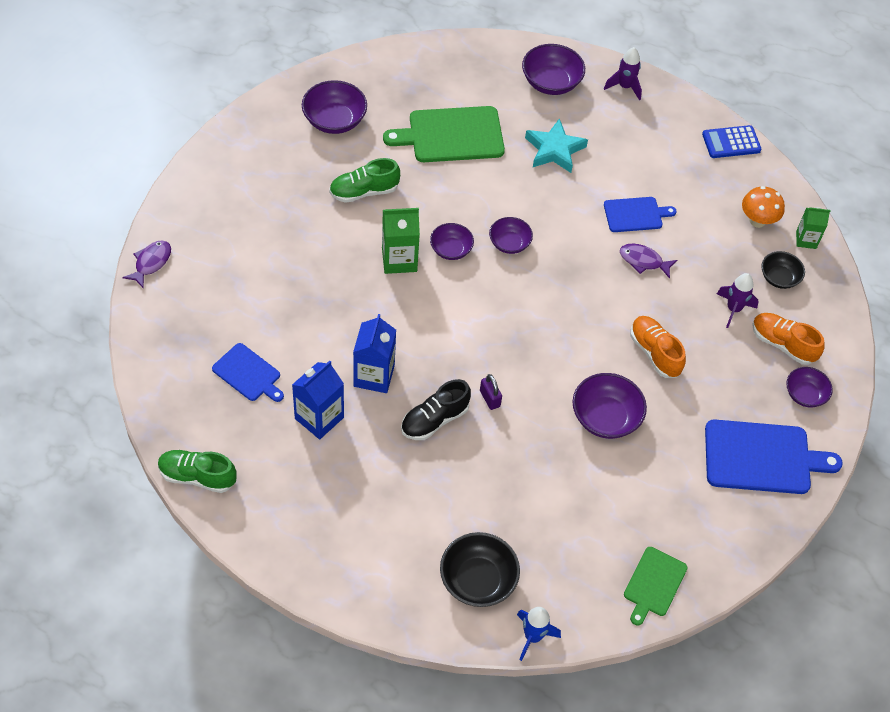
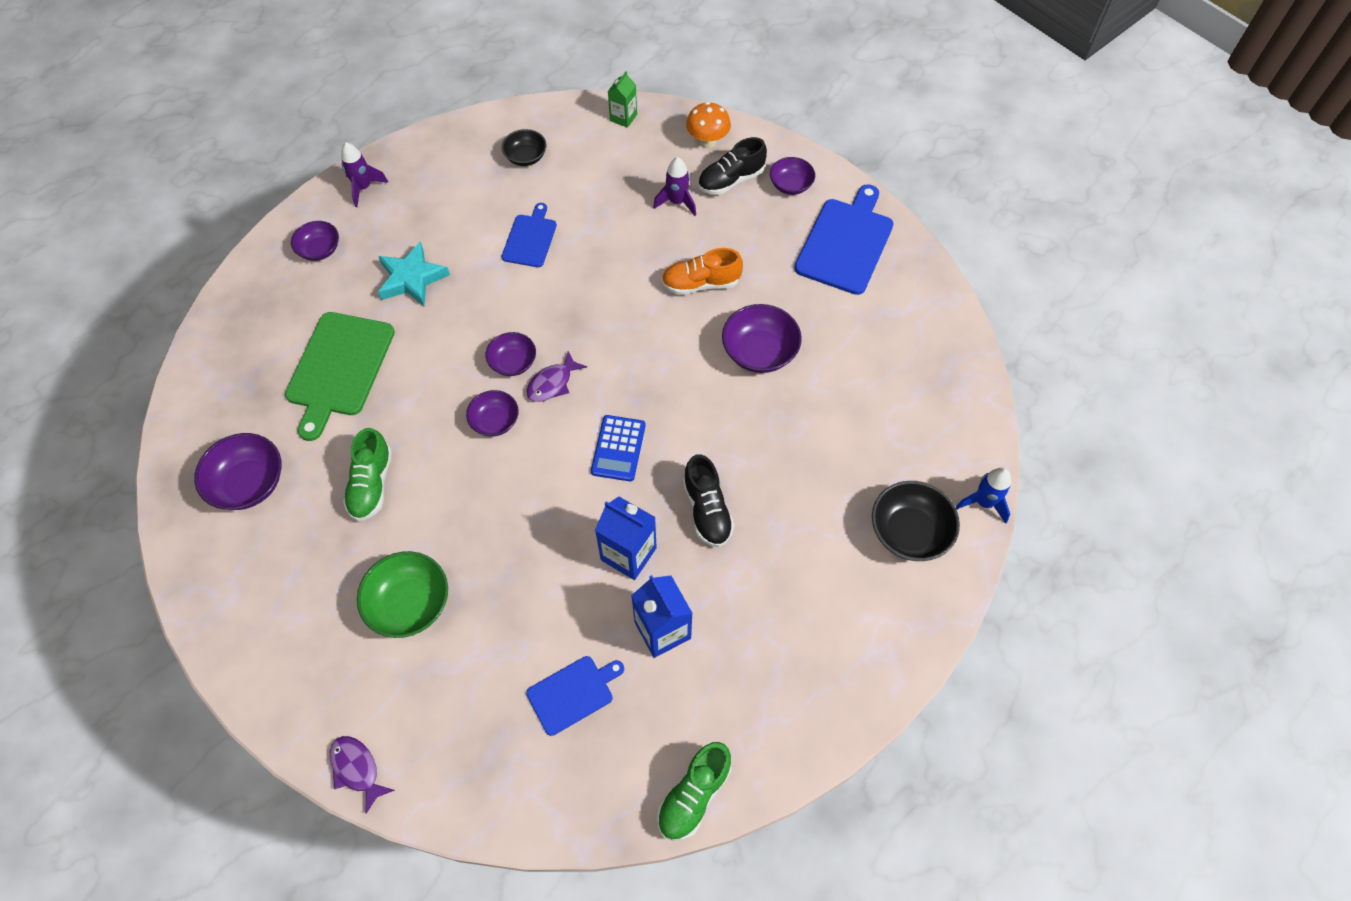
camera: 65 degrees left, 5 degrees up
green carton [382,208,420,274] -> none
purple padlock [480,374,502,410] -> none
purple bowl [522,44,585,95] -> purple bowl [291,221,339,261], size x0.64
purple fish [620,244,677,279] -> purple fish moved to [526,351,587,402]
green cutting board [624,547,687,626] -> none
blue calculator [702,125,761,158] -> blue calculator moved to [591,415,646,481]
orange mushroom [742,186,785,228] -> orange mushroom moved to [686,102,731,148]
orange shoe [752,313,825,365] -> black shoe [698,137,767,195]
black bowl [761,251,805,289] -> black bowl moved to [502,129,546,166]
none -> green bowl [357,551,448,638]

